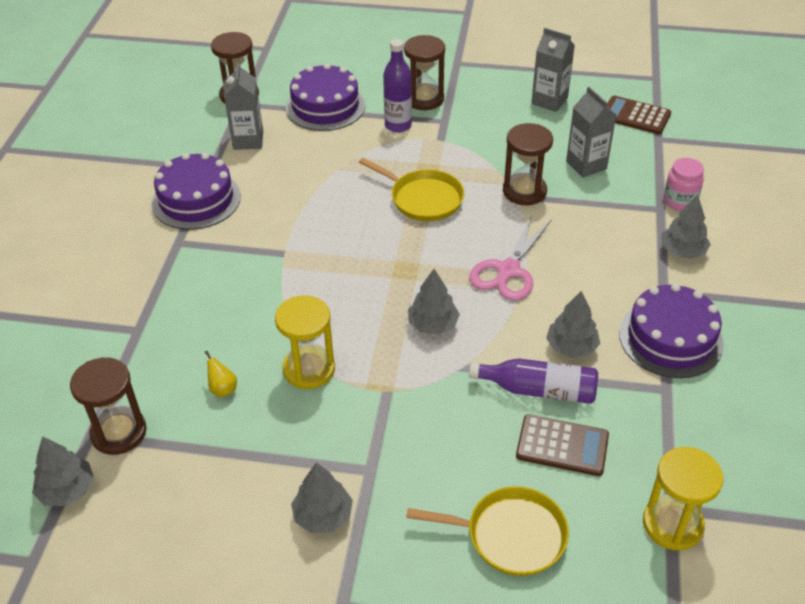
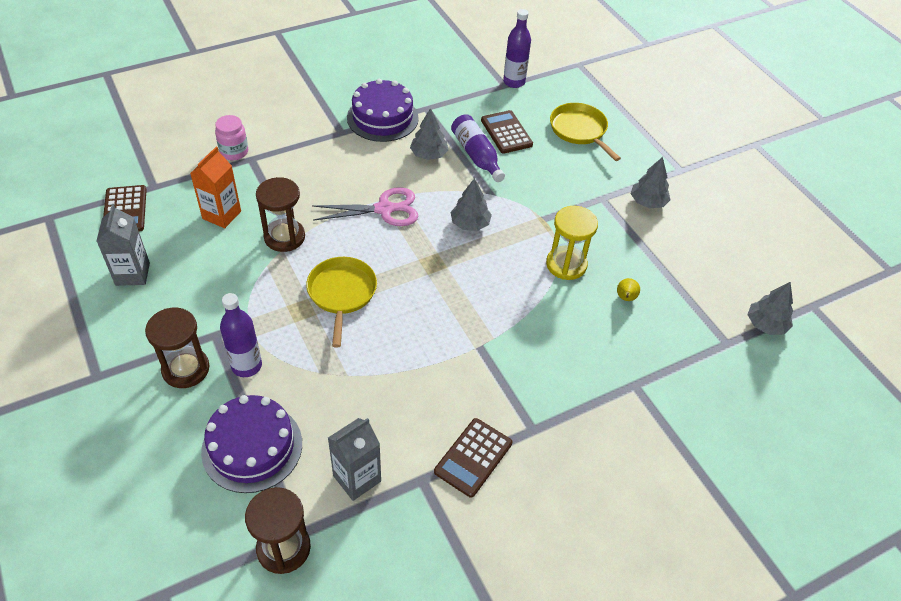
camera: 130 degrees left, 5 degrees up
brown hourglass [70,357,147,455] -> none
purple cake [152,153,241,230] -> brown calculator [434,418,512,498]
grey carton [566,87,616,178] -> orange carton [190,147,241,228]
yellow hourglass [643,447,723,551] -> purple bottle [503,9,531,88]
grey tree [661,195,711,259] -> none

